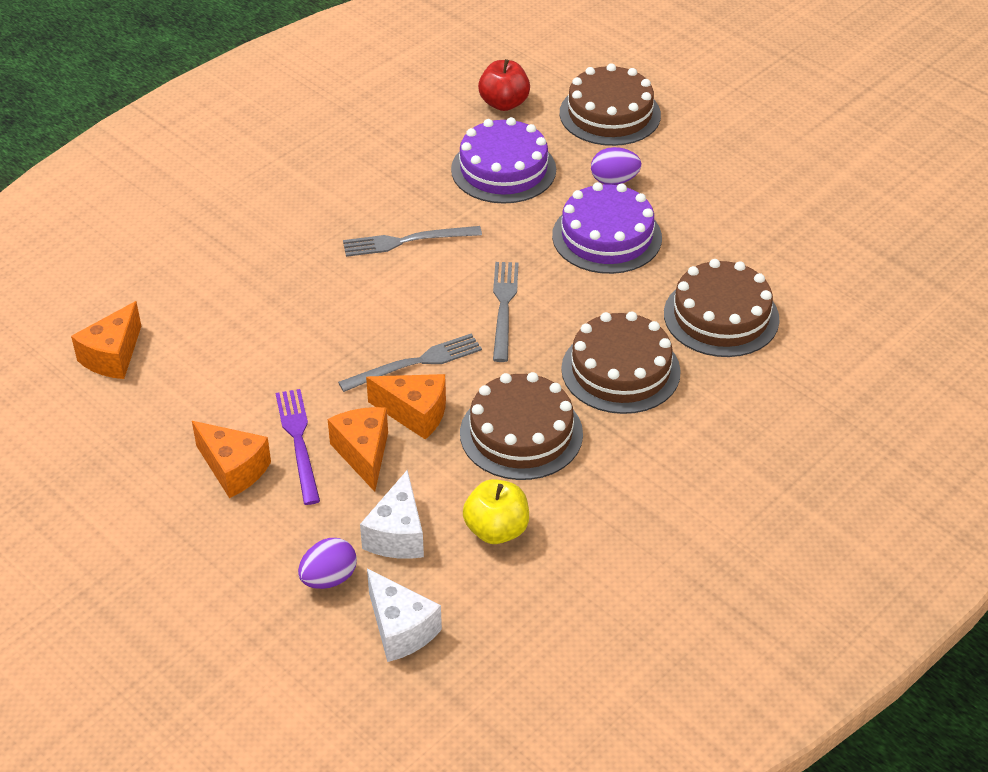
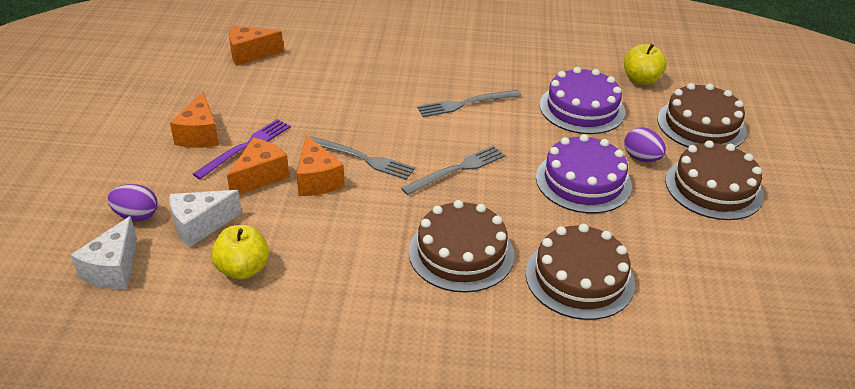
camera: 50 degrees right, 5 degrees down
grey fork [343,226,482,257] -> grey fork turned 60 degrees counterclockwise [417,90,521,117]
brown cake [460,372,583,480] -> brown cake moved to [665,140,764,220]
red apple [478,59,530,111] -> yellow apple [624,44,667,85]

